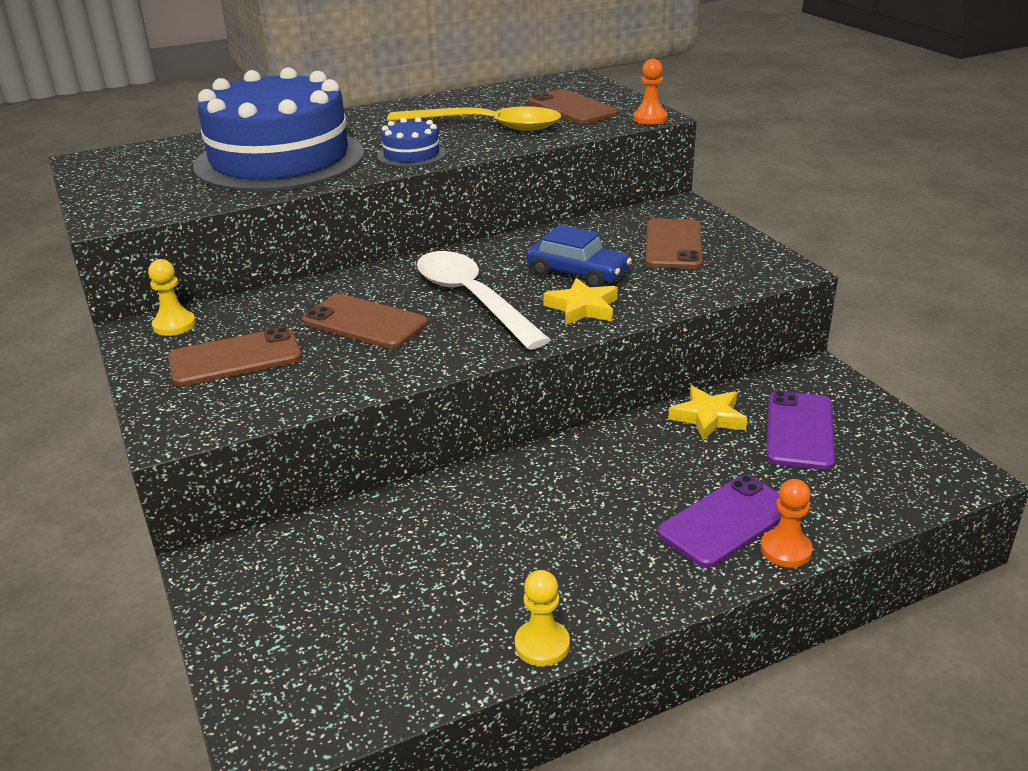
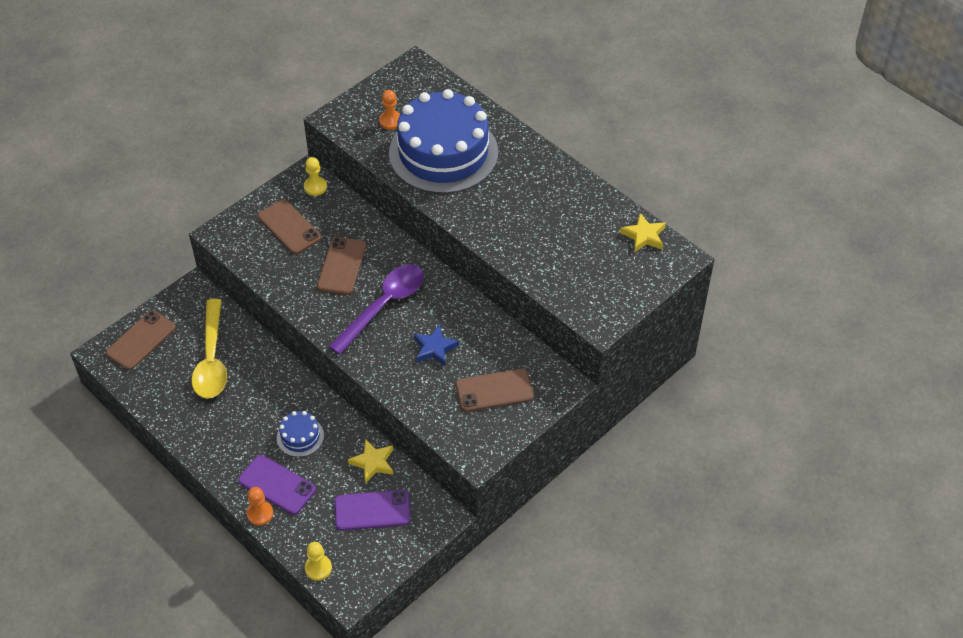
camera: 70 degrees right, 20 degrees up
blue cake [377,117,446,167] -> blue cake moved to [277,411,324,457]
yellow spoon [387,106,561,131] -> yellow spoon moved to [191,299,227,399]
white spoon [417,251,551,350] -> purple spoon [328,264,424,355]
yellow pawn [515,570,570,666] -> yellow pawn moved to [305,542,332,581]
blue car [527,225,632,287] -> blue star [414,324,459,366]
brown phone [528,89,618,124] -> brown phone moved to [106,310,176,370]
yellow star [543,278,618,326] -> yellow star moved to [620,213,666,253]
orange pawn [633,59,668,125] -> orange pawn moved to [379,90,400,130]

